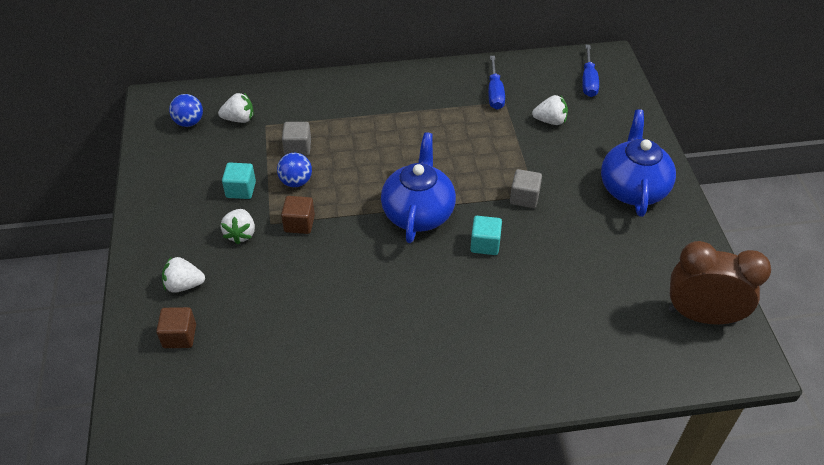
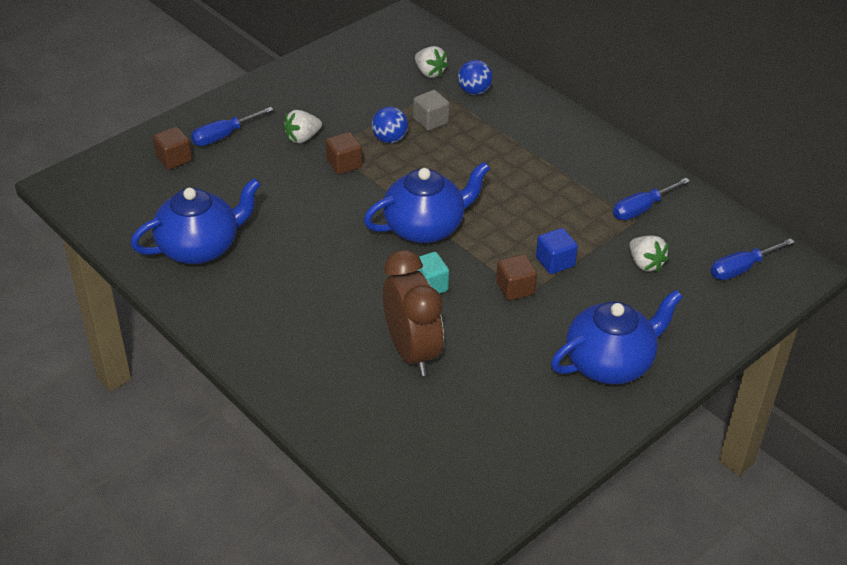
camera: 55 degrees right, 5 degrees down
white strawberry [162,257,205,293] -> blue screwdriver [191,107,273,146]
blue ball [169,94,203,127] -> blue ball moved to [458,60,493,95]
turquoise cube [222,162,256,199] -> none
grey cube [510,169,542,208] -> brown cube [496,254,537,301]
brown clock [669,241,771,324] -> brown clock moved to [383,250,444,376]
none -> blue teapot [131,178,261,264]
none -> blue cube [536,228,578,274]

